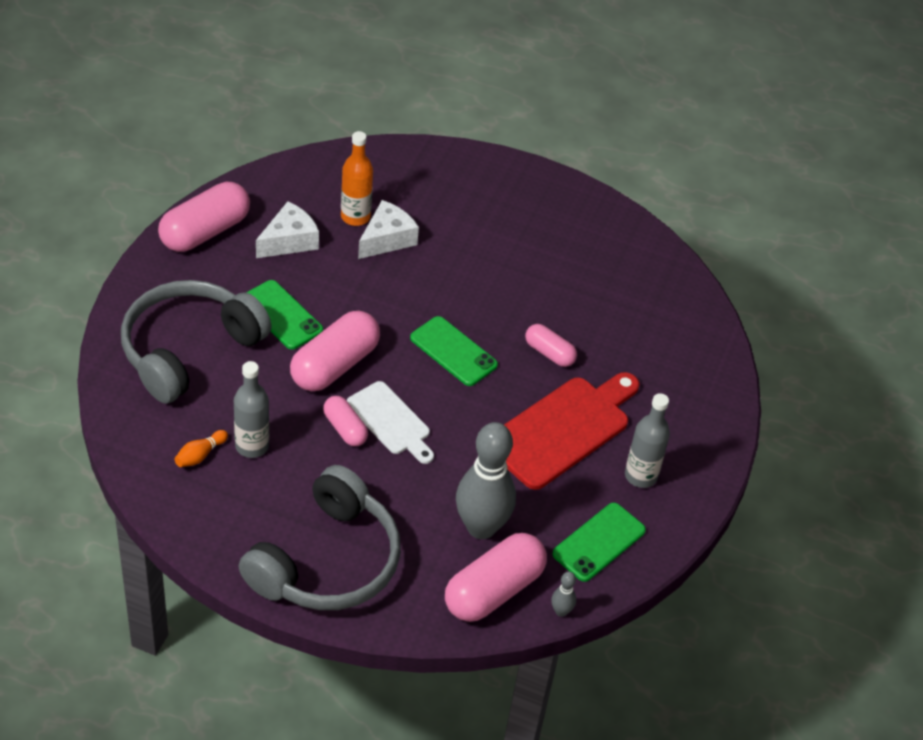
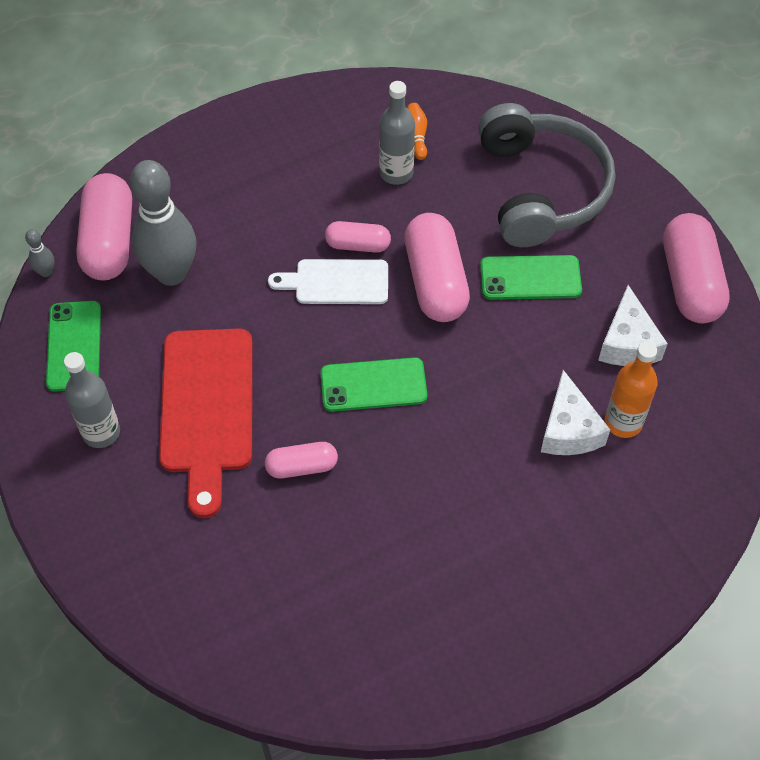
camera: 135 degrees right, 10 degrees up
grey headphones [238,465,401,610] -> none

